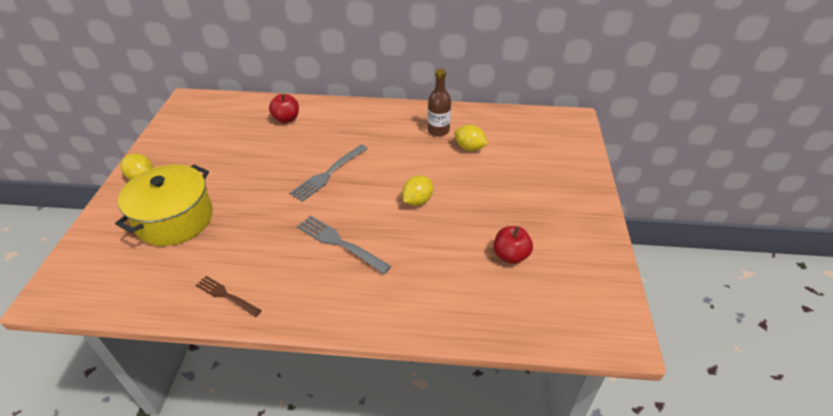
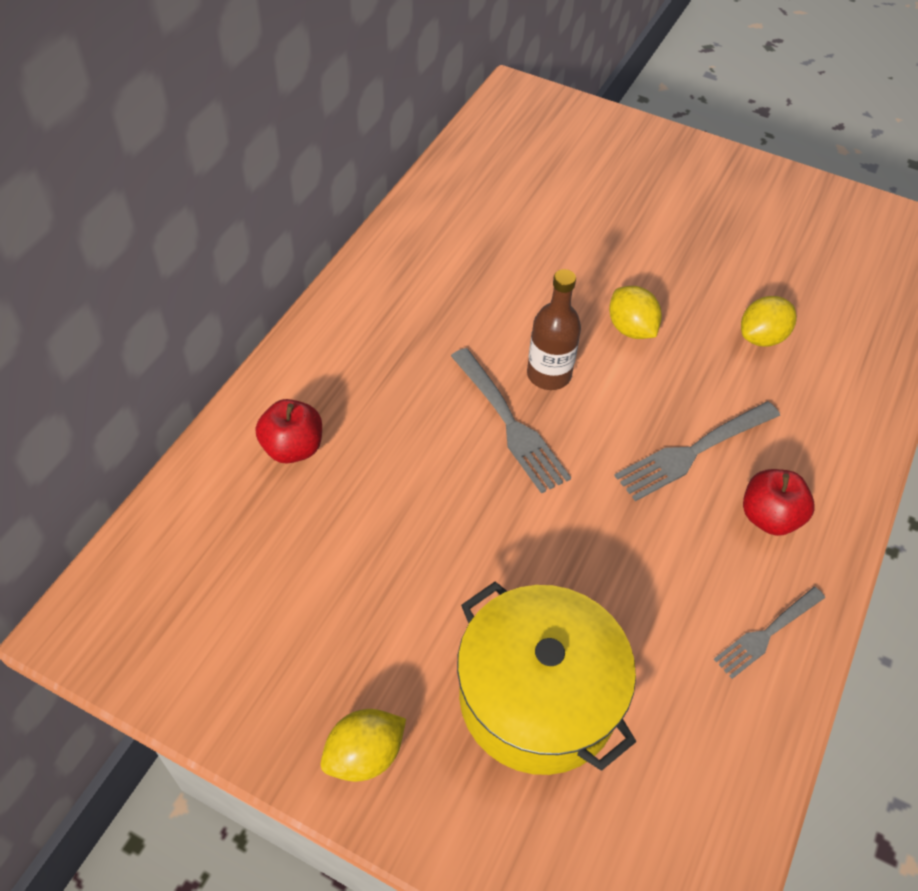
camera: 70 degrees left, 10 degrees up
brown fork [196,276,262,317] -> grey fork [714,587,825,679]
brown bottle [428,69,451,137] -> brown bottle moved to [527,269,581,390]
yellow lemon [454,125,488,151] -> yellow lemon moved to [741,296,797,347]
red apple [494,226,533,264] -> red apple moved to [743,469,815,536]

